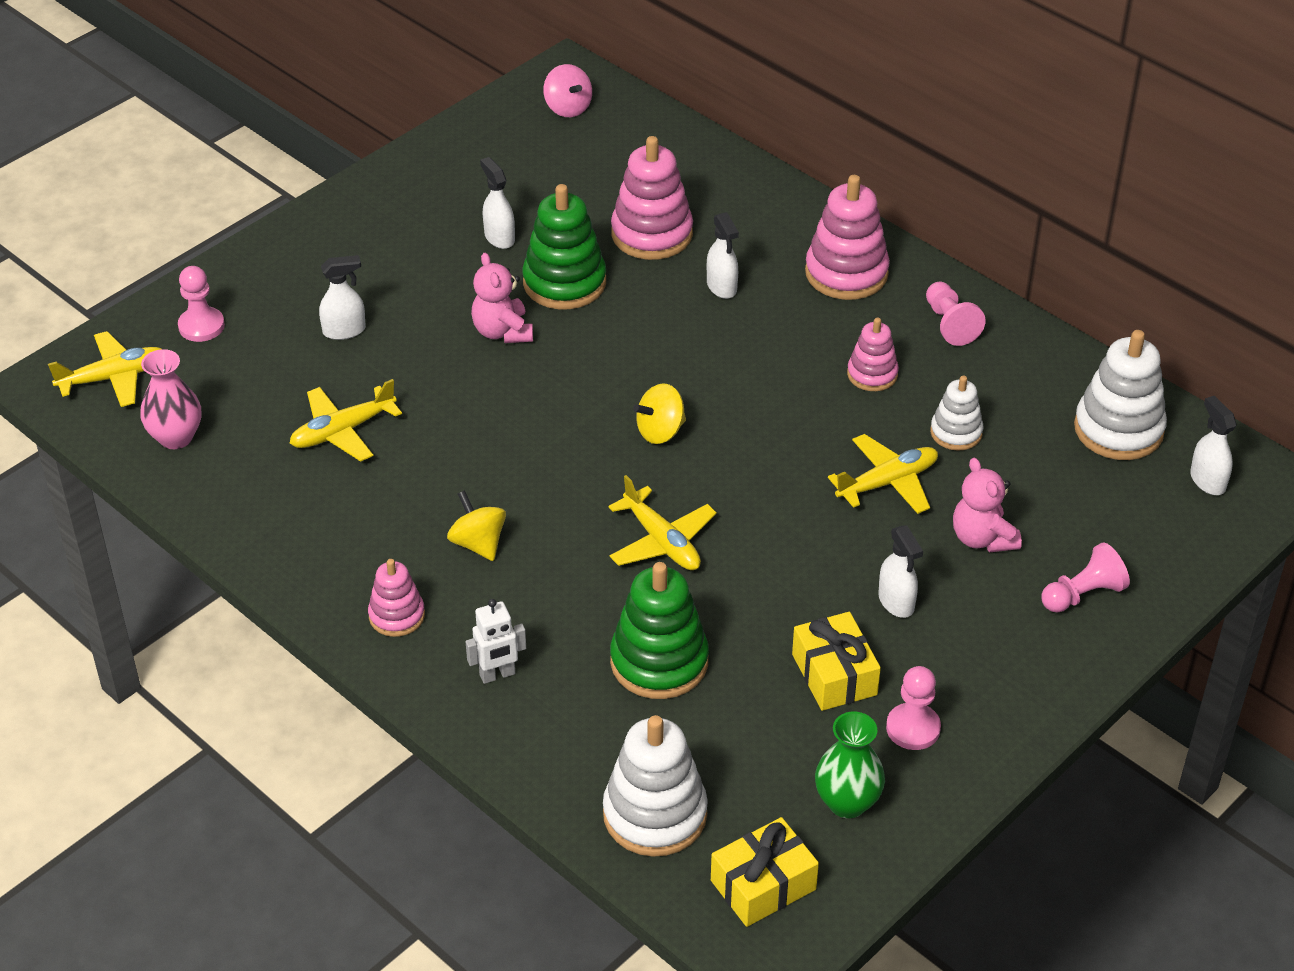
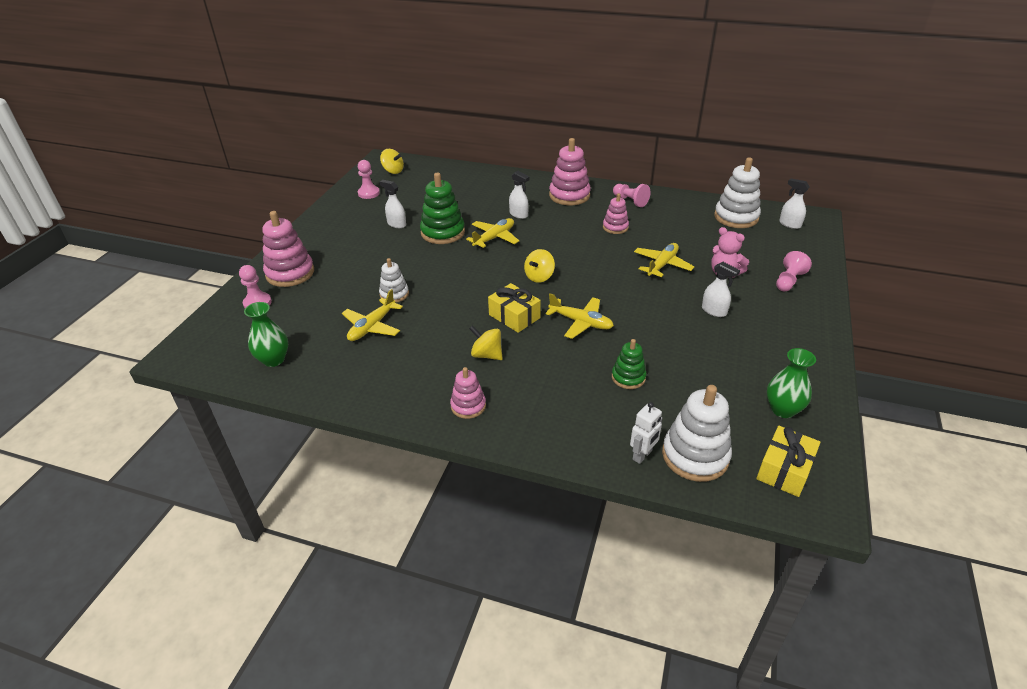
camera: 25 degrees left, 5 degrees down
yellow plane [48,331,161,407] -> yellow plane moved to [466,218,519,248]
pink vase [140,349,201,449] -> green vase [244,302,288,367]
white spray bottle [319,255,366,340] -> none
white robot [465,599,526,684] -> white robot moved to [630,402,662,464]
pink teddy bear [471,253,533,343] -> none
pink spinning top [543,64,592,117] -> yellow spinning top [380,149,404,174]
green stacking toy [610,562,709,699] -> green stacking toy [612,339,647,389], size x0.58
pink stacking toy [611,136,693,260] -> pink stacking toy moved to [262,211,314,287]
yellow gift [792,612,881,711] -> yellow gift moved to [488,283,541,333]
pink pawn [886,666,941,750] -> pink pawn moved to [358,160,380,199]
white stacking toy [930,376,983,451] -> white stacking toy moved to [379,258,409,303]

